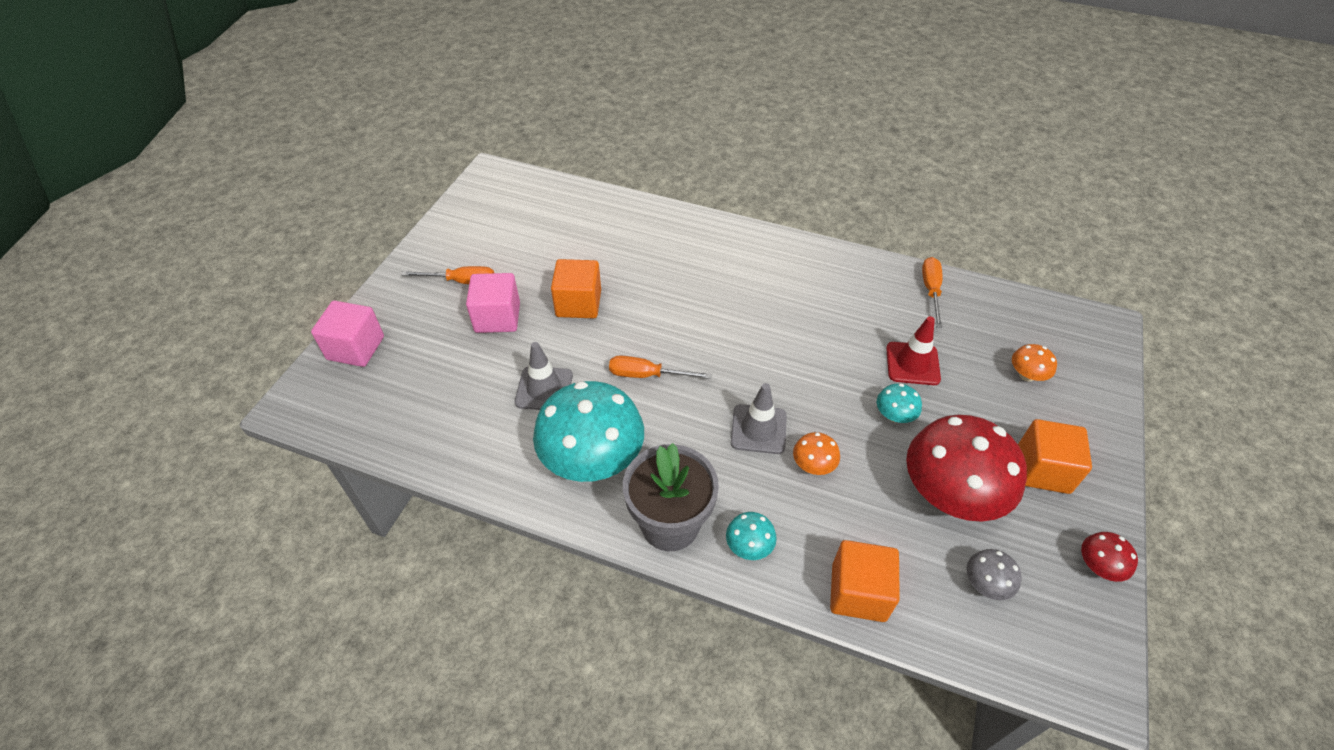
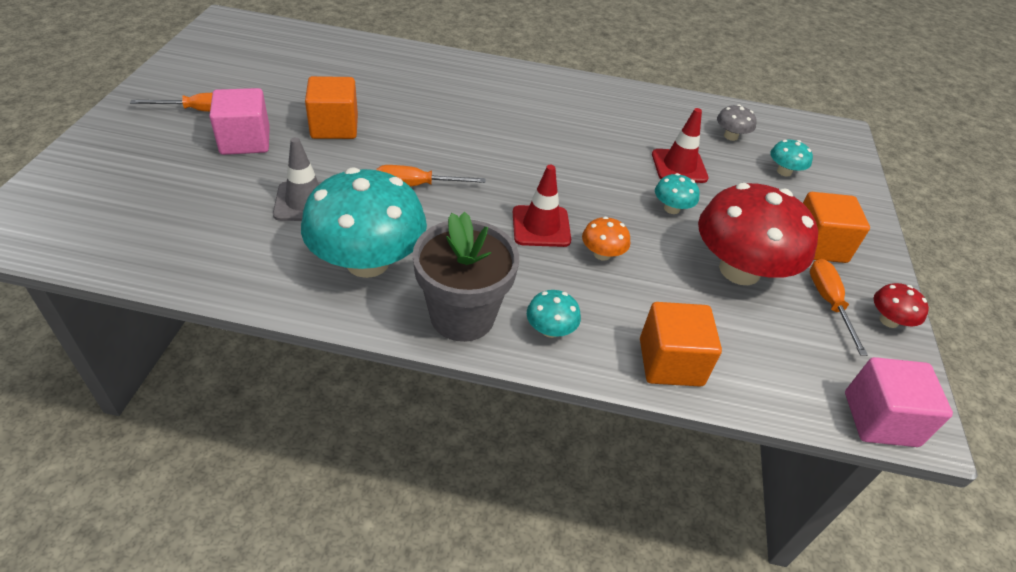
camera: 15 degrees left, 5 degrees down
pink cube [311,301,384,367] -> pink cube moved to [845,357,953,447]
grey traffic cone [731,383,787,454] -> red traffic cone [513,165,571,247]
orange screwdriver [922,257,943,328] -> orange screwdriver moved to [810,259,868,356]
grey mushroom [967,549,1022,600] -> grey mushroom moved to [717,104,756,141]
orange mushroom [1012,344,1057,382] -> turquoise mushroom [770,140,813,177]

